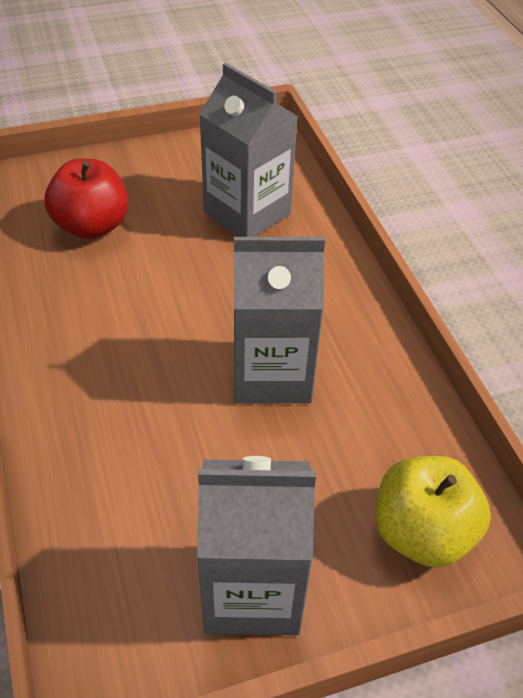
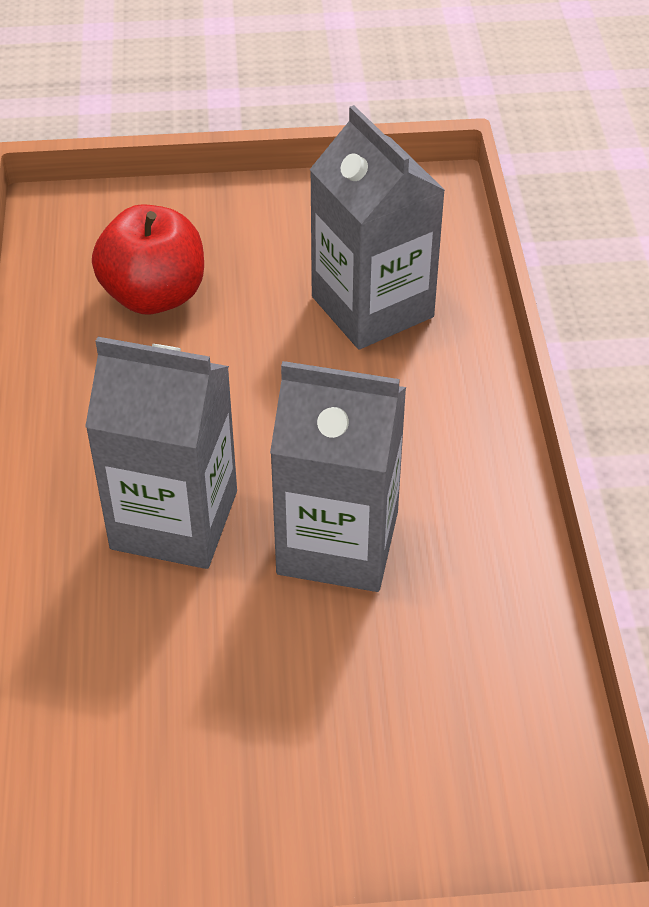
camera: 15 degrees right, 0 degrees up
grey carton [197,456,316,635] -> grey carton moved to [85,337,237,569]
yellow apple [376,456,491,568] -> none

